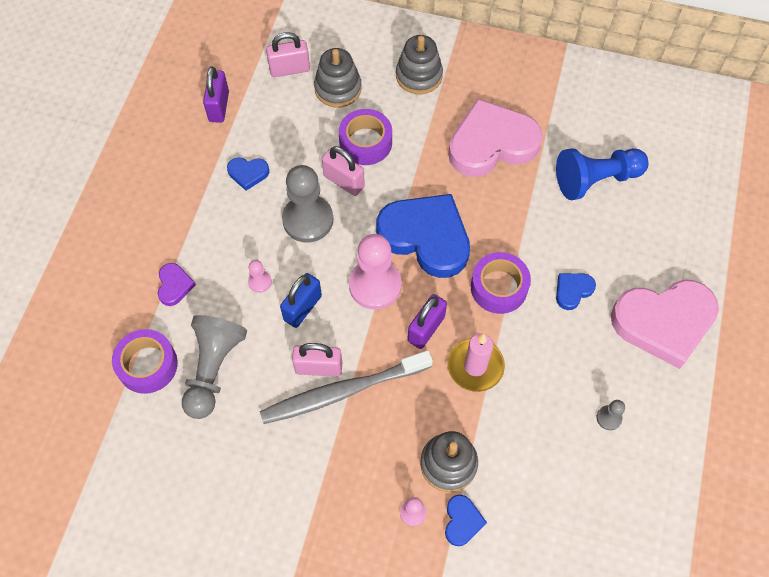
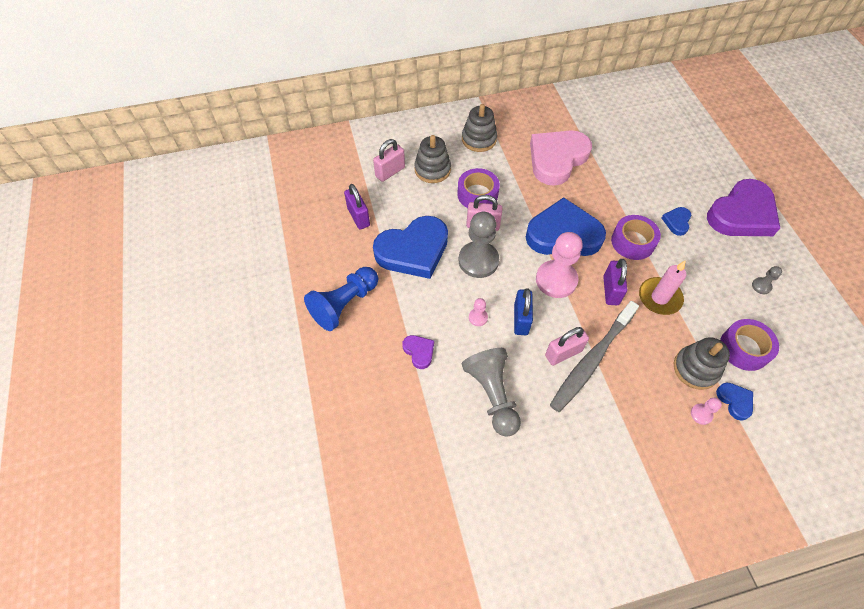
camera: 30 degrees left, 5 degrees down
purple tape [112,329,178,394] -> purple tape moved to [720,319,779,371]
blue heart [227,157,269,191] -> blue heart [373,216,448,279], size x2.31
blue pawn [556,148,648,200] -> blue pawn moved to [304,267,378,331]
pink heart [611,280,719,369] -> purple heart [707,179,780,236]

